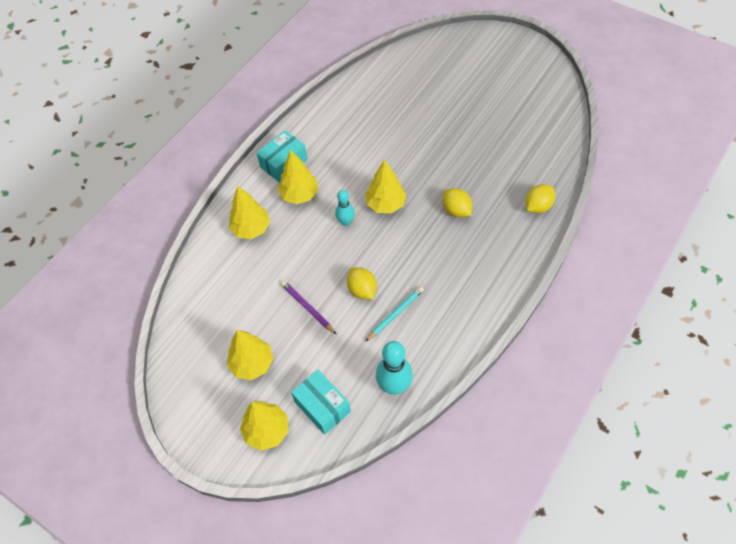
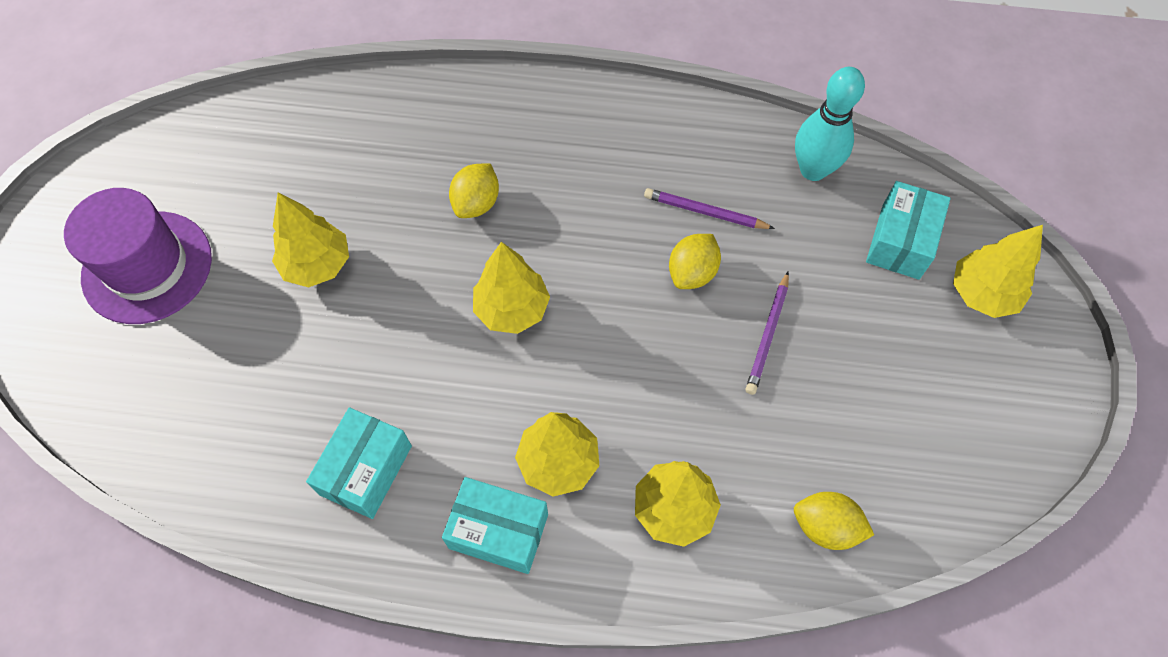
camera: 120 degrees left, 5 degrees up
yellow tree [227,330,273,380] -> yellow tree moved to [272,193,349,288]
turquoise bowling pin [335,190,355,226] -> none
turquoise pencil [365,286,424,342] -> purple pencil [644,188,775,229]
yellow lemon [525,184,555,213] -> yellow lemon moved to [794,492,874,550]
none -> purple hat [64,188,212,324]
none -> turquoise box [306,407,412,519]

